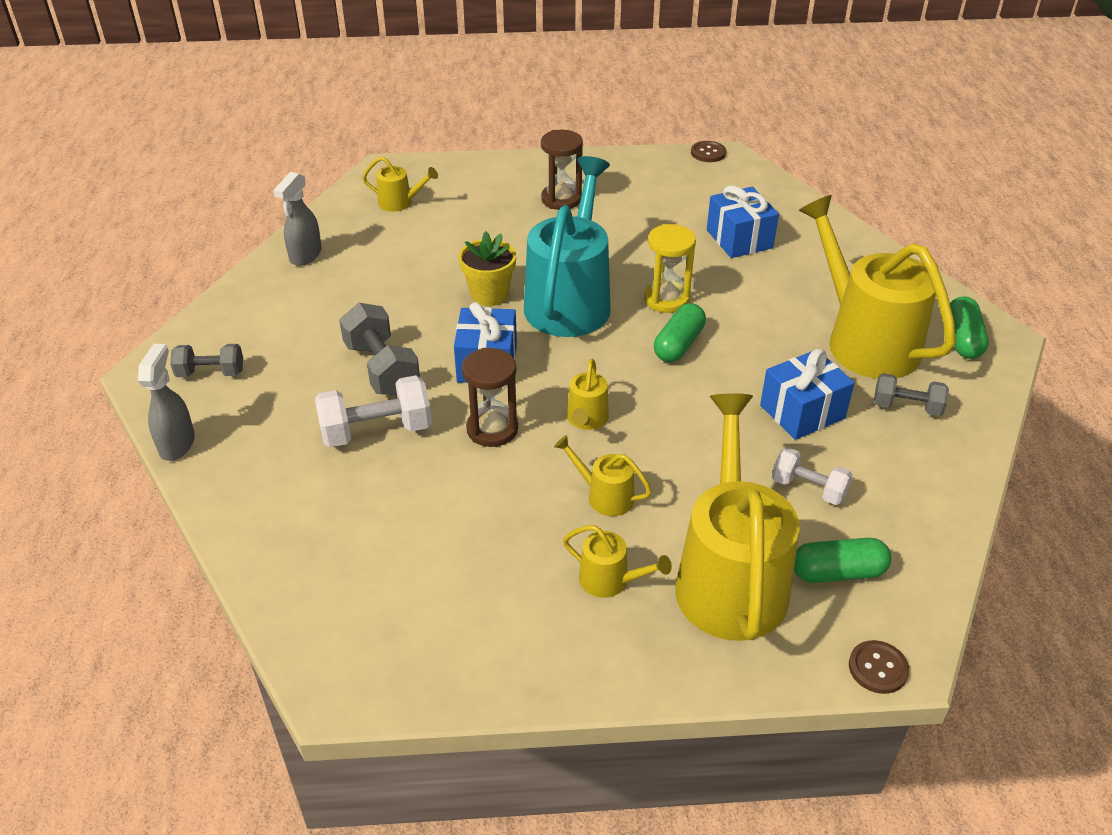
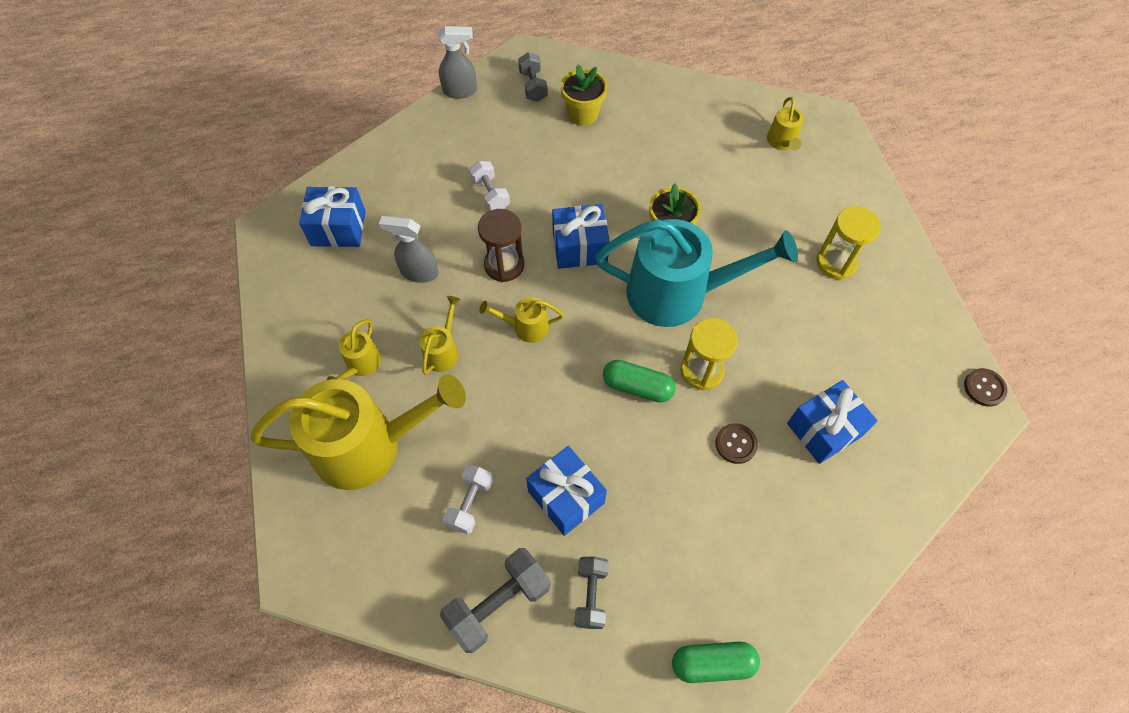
camera: 80 degrees right, 20 degrees up
grey spray bottle [273,172,322,266] -> grey spray bottle moved to [379,216,438,283]
white dumbbell [315,375,432,447] -> white dumbbell [469,161,510,211], size x0.63
grey dumbbell [339,303,420,396] -> grey dumbbell moved to [440,548,551,653]
brown hourglass [541,130,583,210] -> yellow hourglass [816,206,881,280]
green capsule [794,538,891,583] -> none
yellow watering can [799,195,956,379] -> none
brown button [849,640,909,694] -> brown button moved to [715,423,758,464]
none -> blue gift [299,186,366,247]
none -> yellow flower pot [561,64,607,126]

